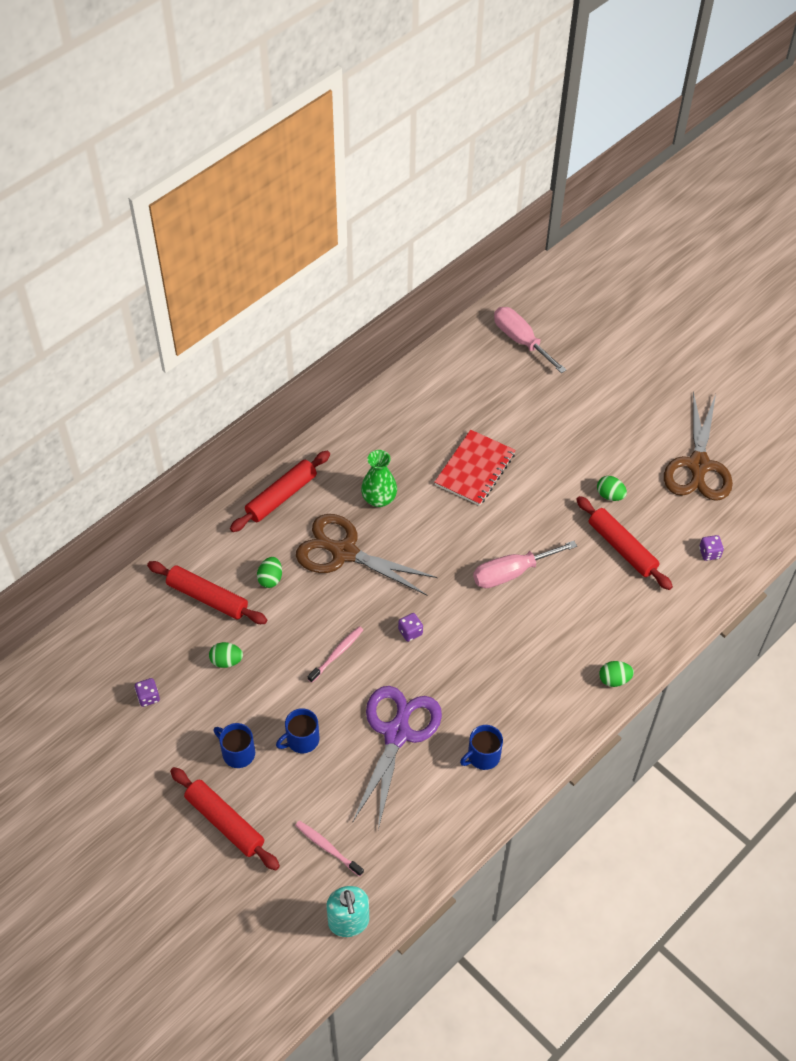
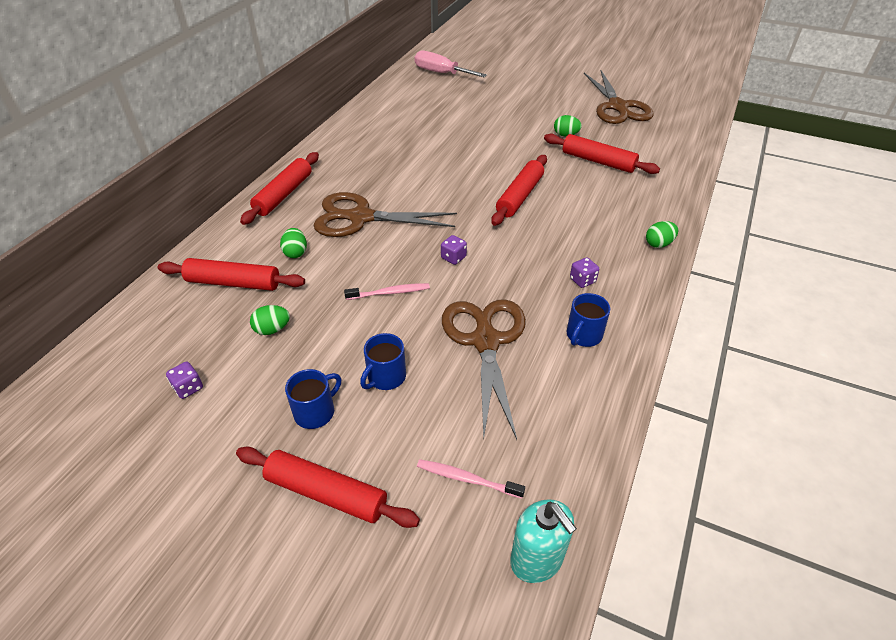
camera: 20 degrees left, 10 degrees down
blue mug [214,723,255,768] -> blue mug turned 120 degrees clockwise [285,369,341,429]
pink toothbrush [308,626,363,683] -> pink toothbrush turned 60 degrees clockwise [344,283,430,300]
purple scissors [352,686,442,830] -> brown scissors [442,299,526,440]
green vase [361,450,397,507] -> none
red notebook [434,430,516,506] -> none
pink screwdriver [473,541,577,588] -> red rolling pin [491,155,547,226]
purple dice [699,535,724,561] -> purple dice moved to [570,257,599,288]

